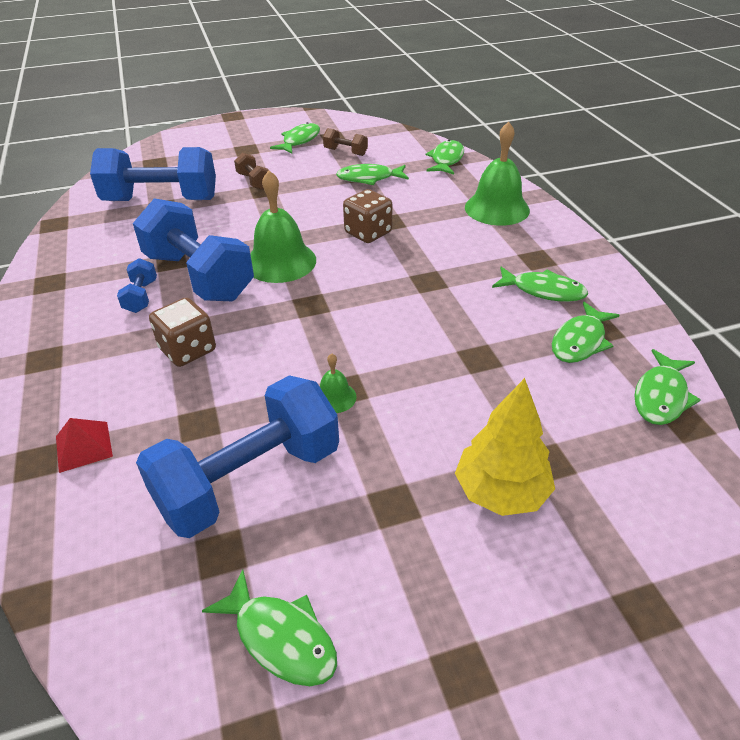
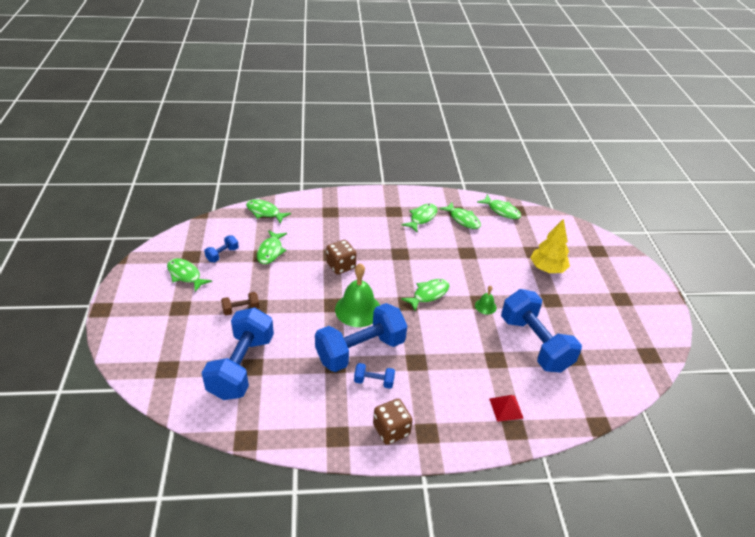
camera: 80 degrees left, 0 degrees up
brown dice [149,297,216,367] -> brown dice moved to [373,399,413,445]
green fish [202,570,337,686] -> green fish moved to [401,279,449,311]
brown dumbbell [323,128,368,156] -> blue dumbbell [204,236,239,262]
green bell [465,121,530,226] -> none

